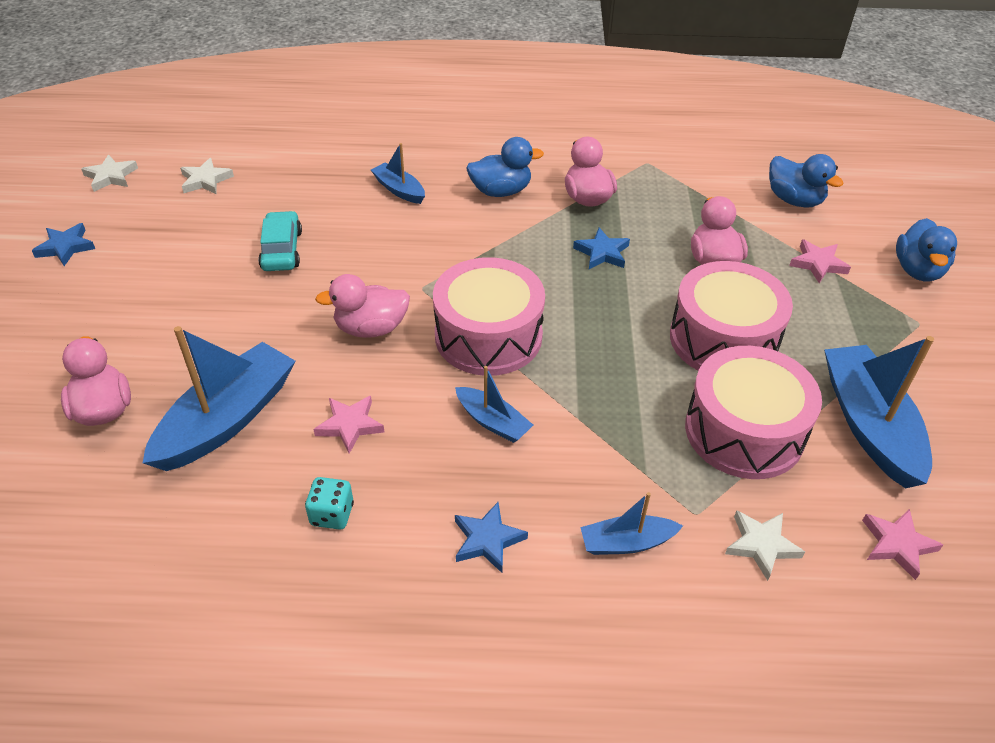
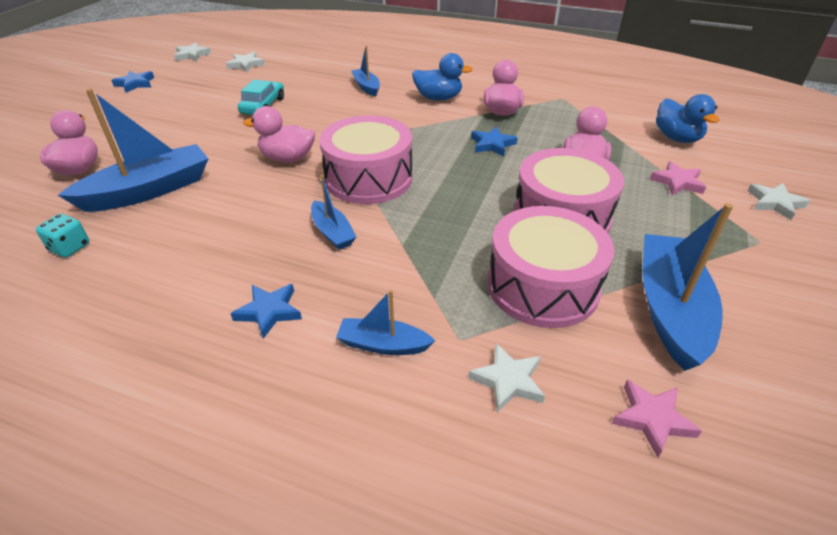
camera: 20 degrees right, 5 degrees down
turquoise dice [305,477,354,530] -> turquoise dice moved to [36,214,89,258]
pink star [313,396,384,454] -> none
blue duck [896,218,957,281] -> white star [748,183,811,220]

